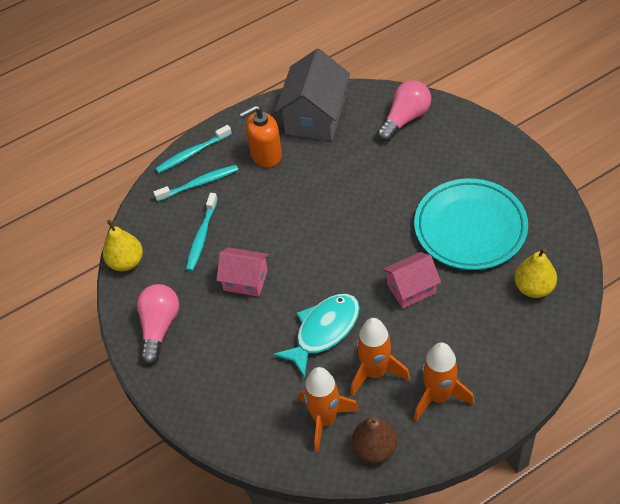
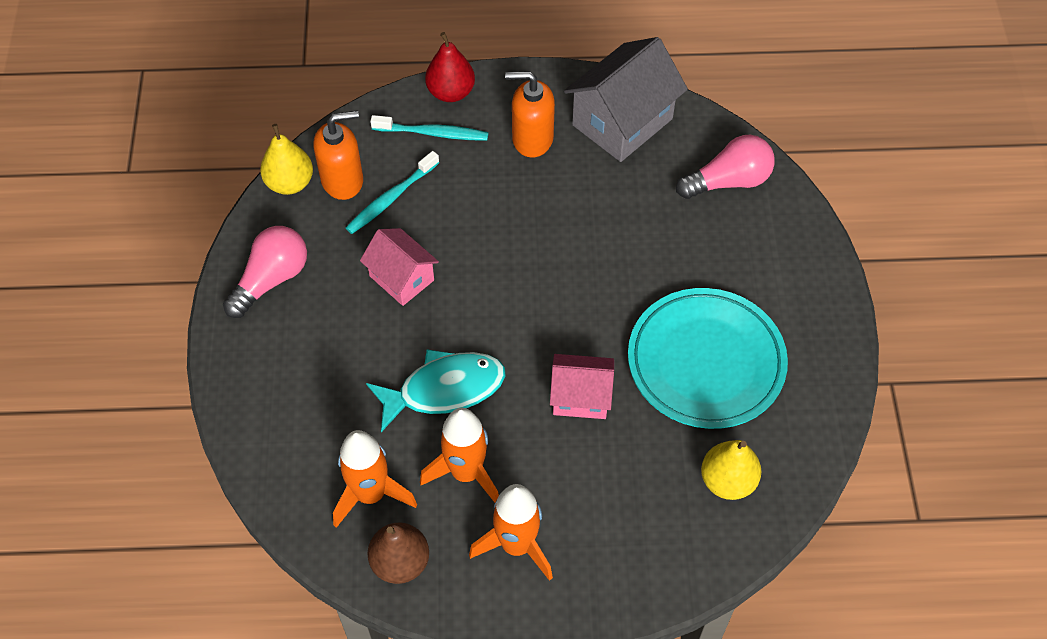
camera: 25 degrees right, 5 degrees up
turquoise toothbrush [155,125,232,173] -> red pear [425,32,475,102]
none -> orange soap dispenser [313,110,363,200]

